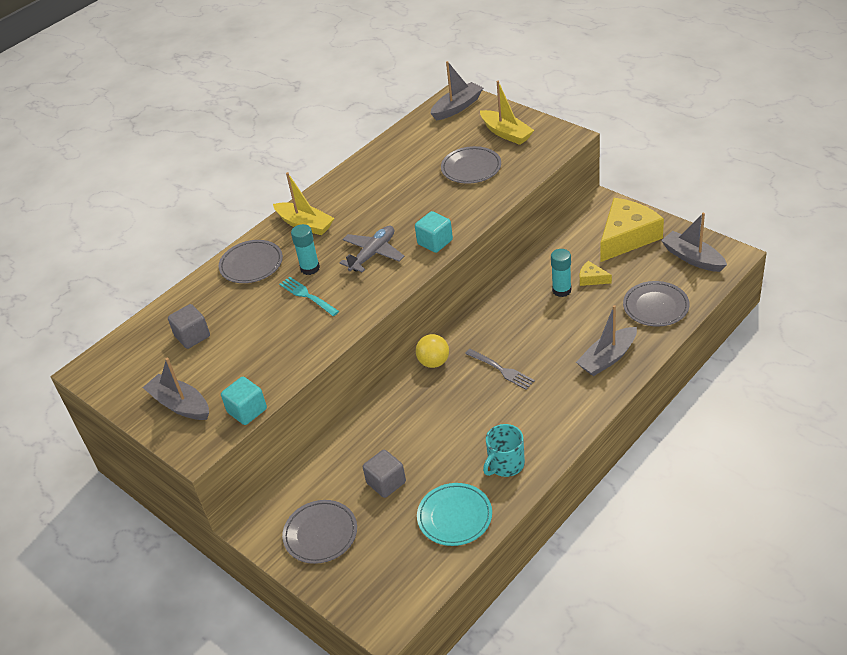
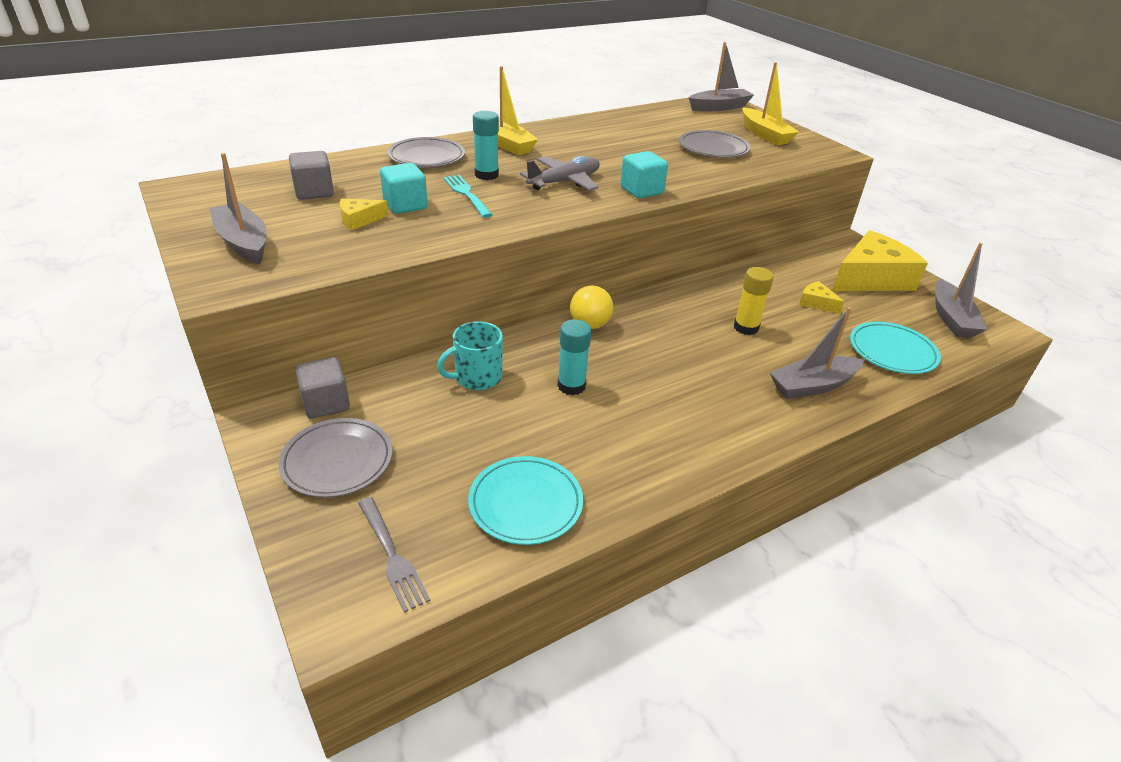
camera: 10 degrees right, 5 degrees down
turquoise cube [221,377,267,425] -> turquoise cube moved to [380,163,428,214]
grey cube [363,449,406,498] -> grey cube moved to [295,357,350,419]
grey fork [465,349,535,390] -> grey fork moved to [358,497,430,613]
turquoise mug [483,424,525,477] -> turquoise mug moved to [437,321,503,390]
turquoise glue stick [551,249,571,297] -> turquoise glue stick moved to [557,319,591,395]
grey plate [623,281,690,327] -> turquoise plate [850,322,941,374]
grey boat [661,213,727,272] -> grey boat turned 150 degrees counterclockwise [935,243,987,338]
none -> yellow cheese [340,198,388,231]
none -> yellow glue stick [734,267,774,335]

